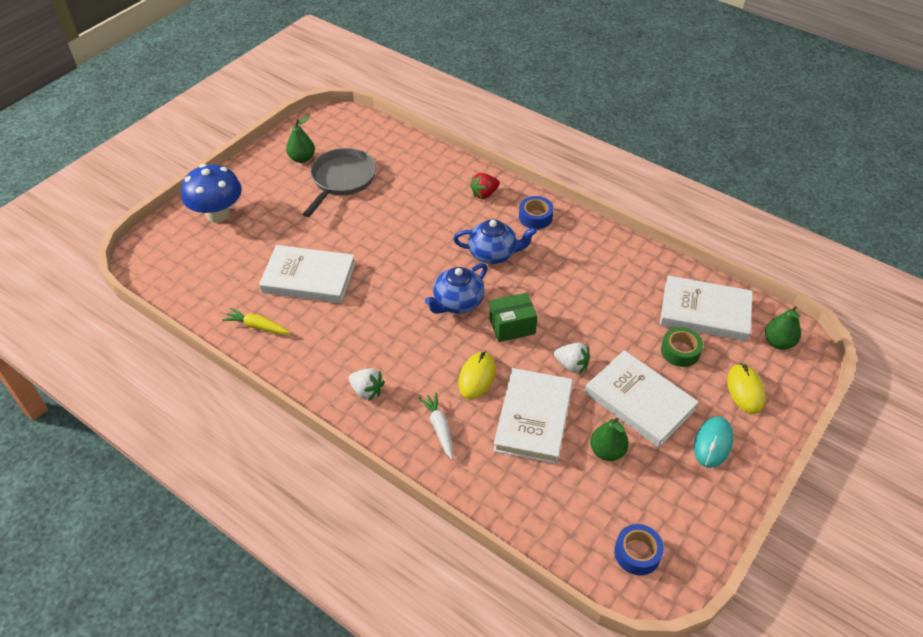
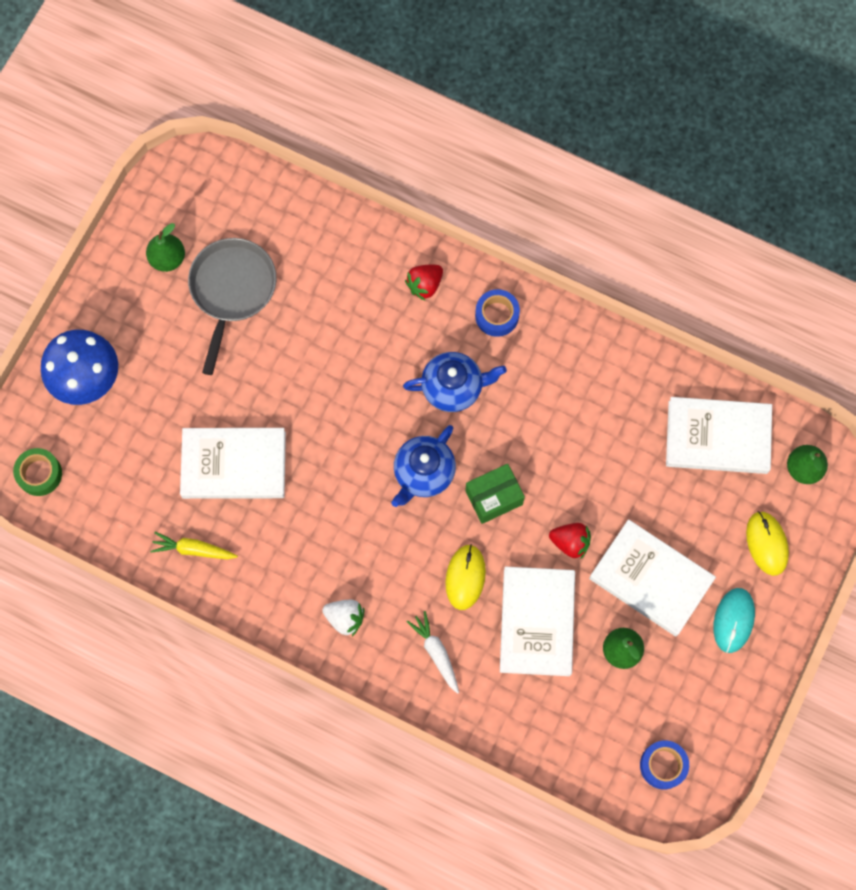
camera: 10 degrees left, 25 degrees up
white strawberry [554,343,590,374] -> red strawberry [549,523,591,559]
green tape [661,327,703,367] -> green tape moved to [13,448,62,496]

